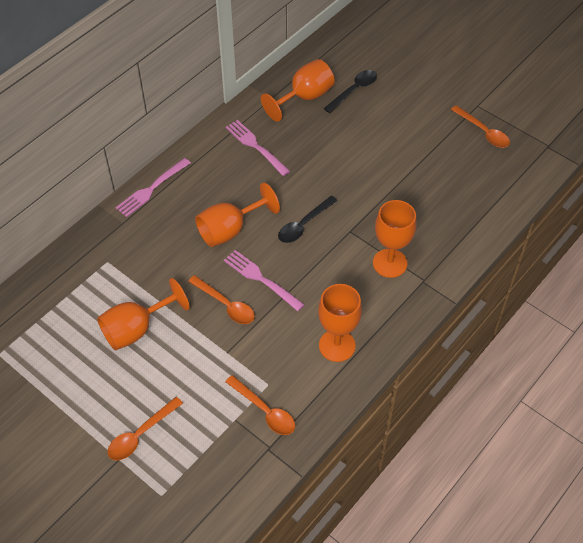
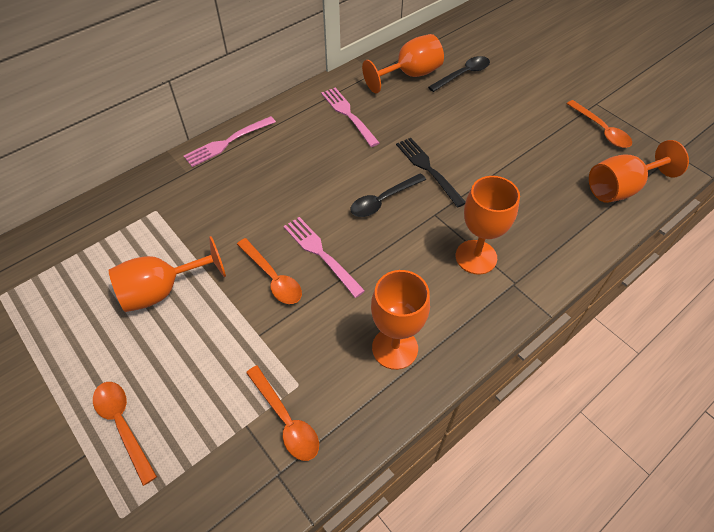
camera: 10 degrees right, 0 degrees up
orange spoon [108,397,183,460] -> orange spoon turned 90 degrees clockwise [93,382,157,486]
orange goblet [195,183,280,247] -> orange goblet moved to [589,140,689,203]
none -> black fork [396,138,465,207]

